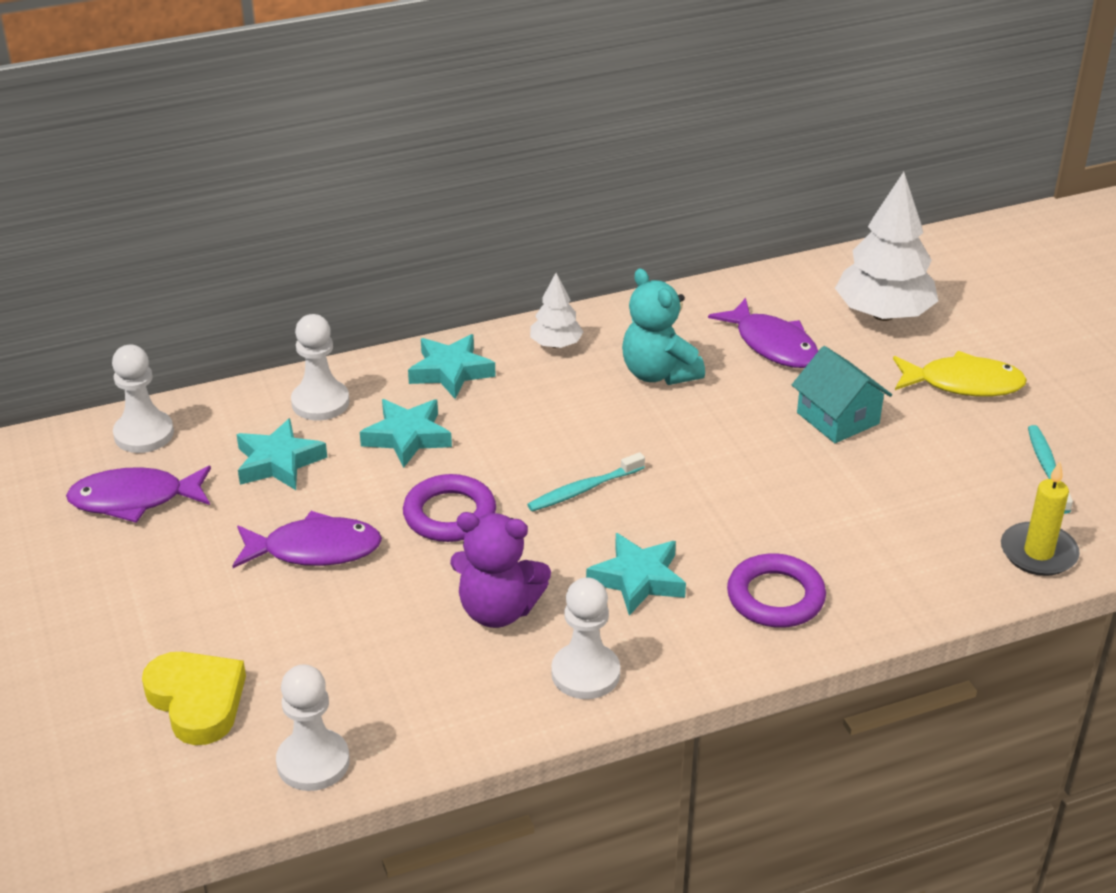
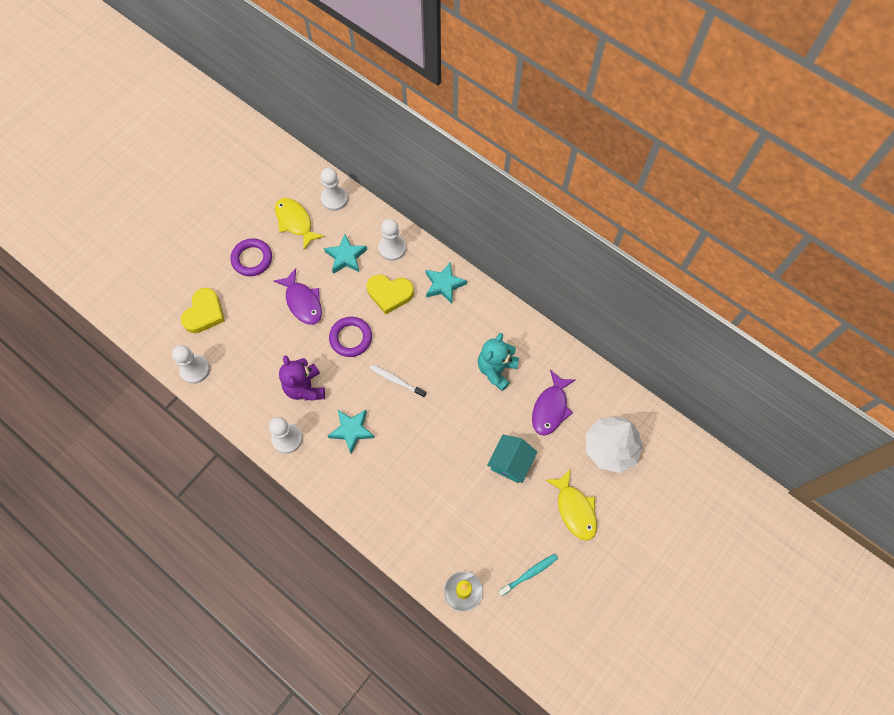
camera: 60 degrees right, 30 degrees up
purple fish [66,466,211,523] -> yellow fish [275,198,325,250]
turquoise star [360,399,452,468] -> yellow heart [367,275,414,314]
turquoise toothbrush [527,452,645,512] -> white toothbrush [369,364,426,398]
white tree [530,273,583,348] -> none
purple ring [727,553,826,628] -> purple ring moved to [231,238,272,276]

